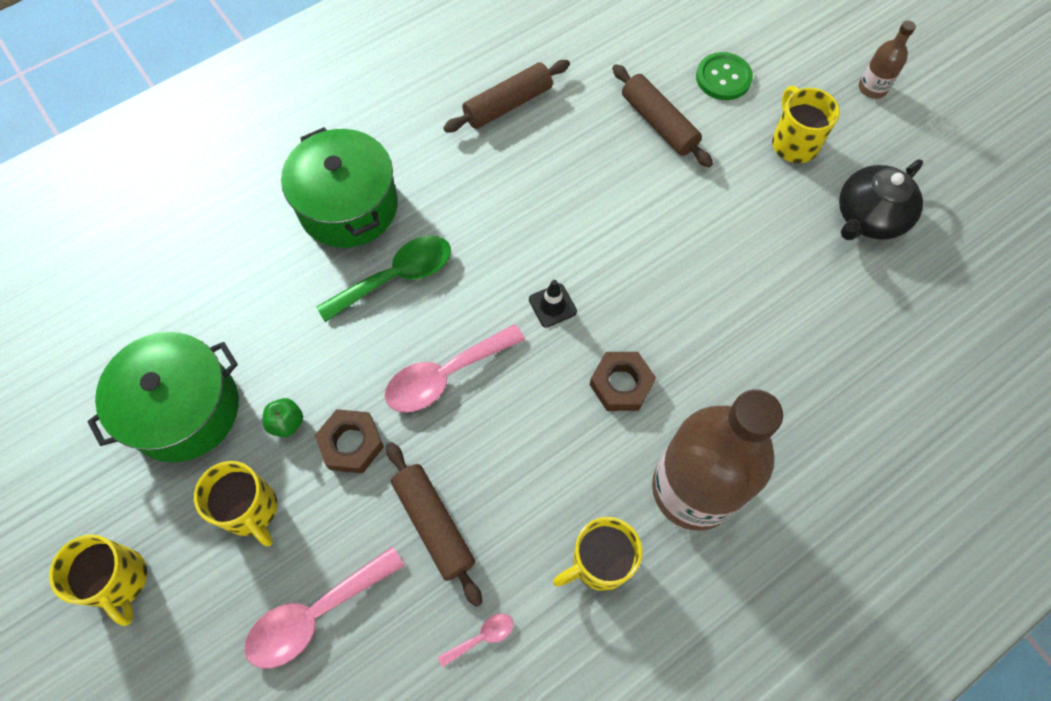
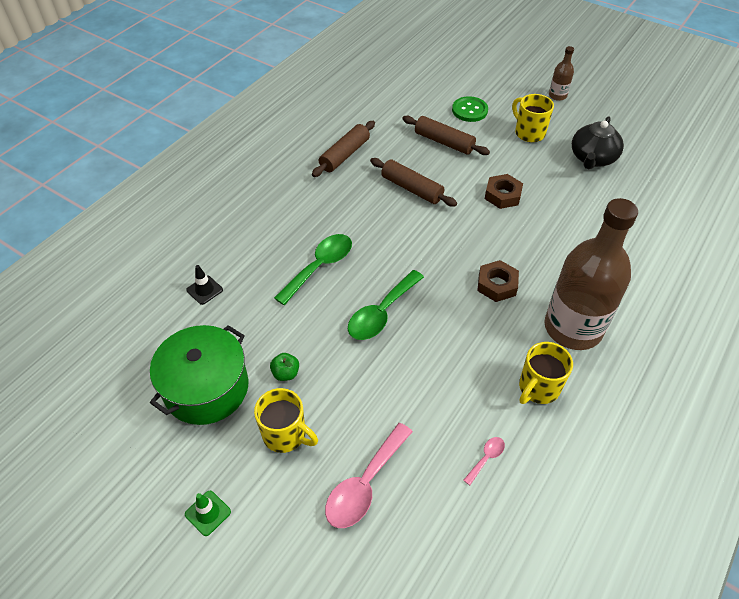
camera: 20 degrees left, 15 degrees down
yellow mug [49,535,147,626] -> green traffic cone [185,491,231,536]
green pot [281,127,398,248] -> none
brown nut [315,409,384,473] -> brown nut moved to [485,174,523,209]
pink spoon [384,324,525,412] -> green spoon [348,270,424,340]
brown rolling pin [386,442,482,607] -> brown rolling pin moved to [370,158,457,207]
black traffic cone [529,280,577,328] -> black traffic cone moved to [186,265,223,305]

